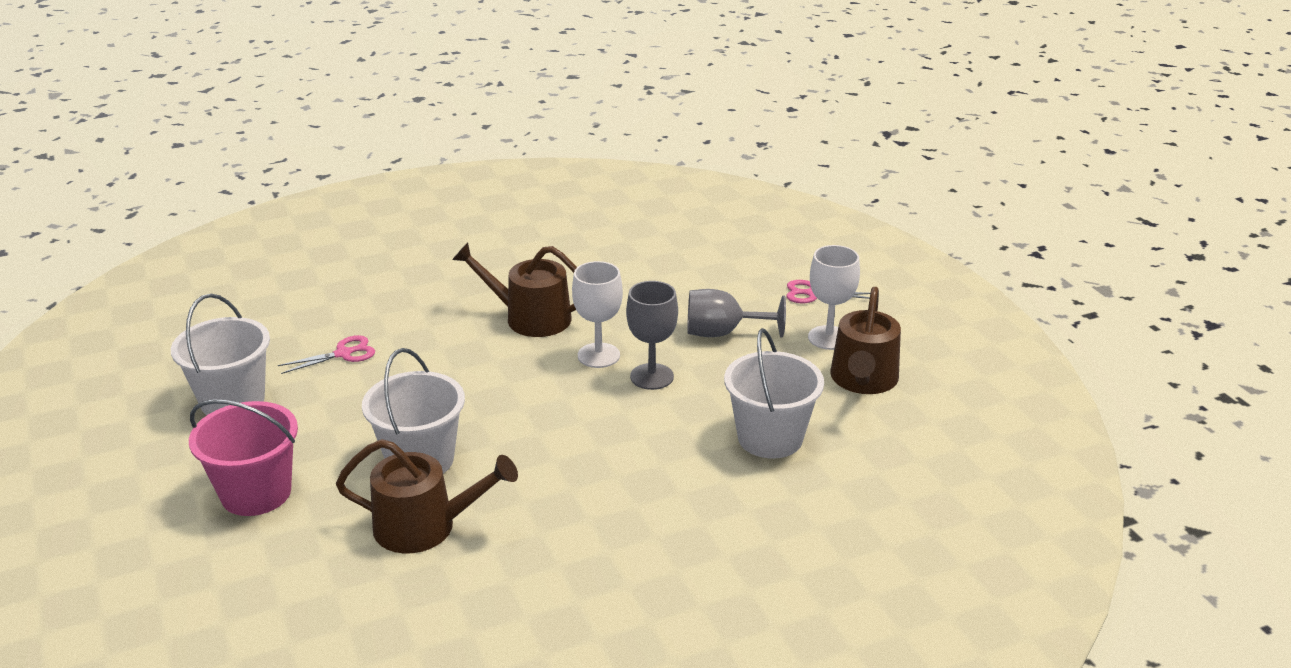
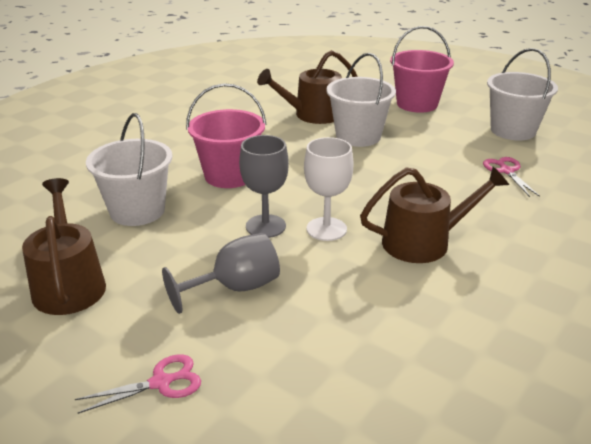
camera: 150 degrees right, 0 degrees up
pink scissors [278,335,375,374] -> pink scissors turned 135 degrees clockwise [483,157,540,197]
white goblet [808,245,860,350] -> none
none -> pink bucket [186,83,266,188]

